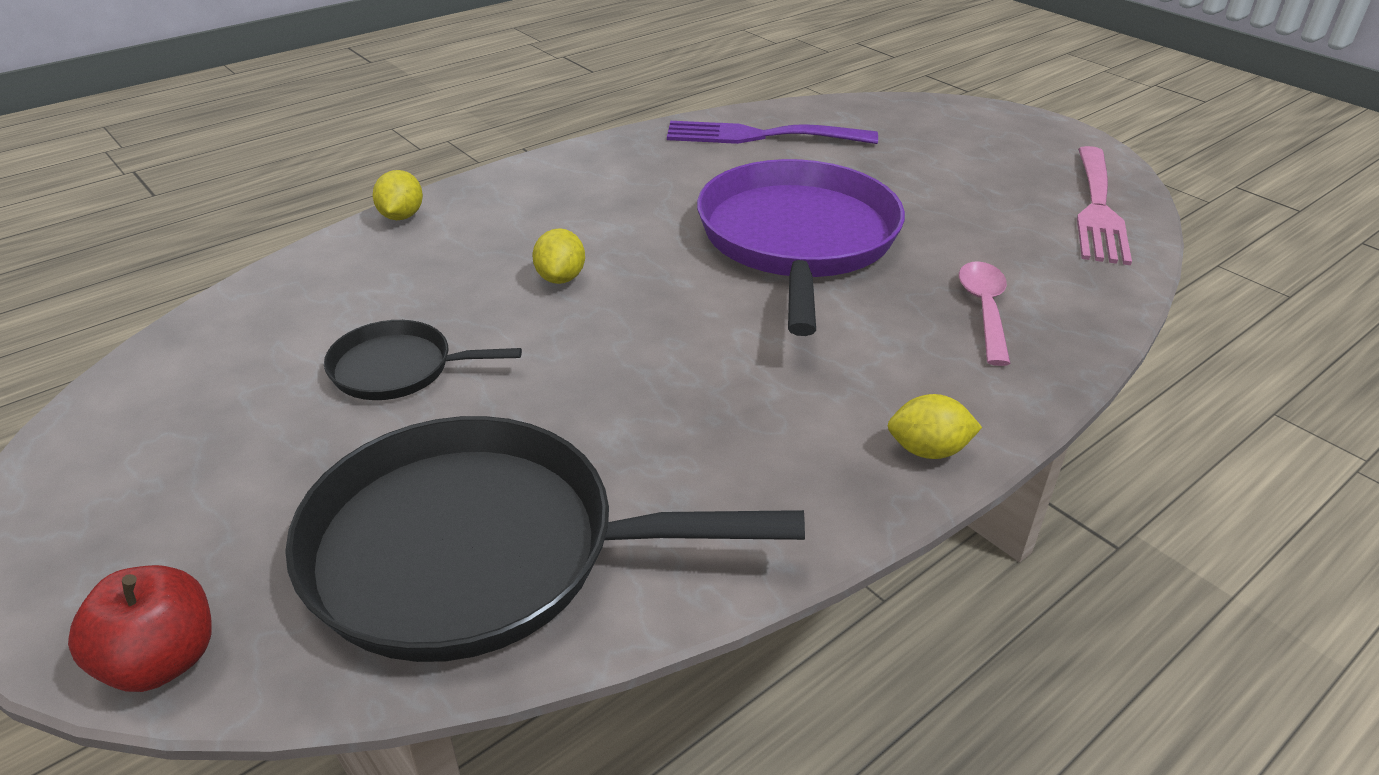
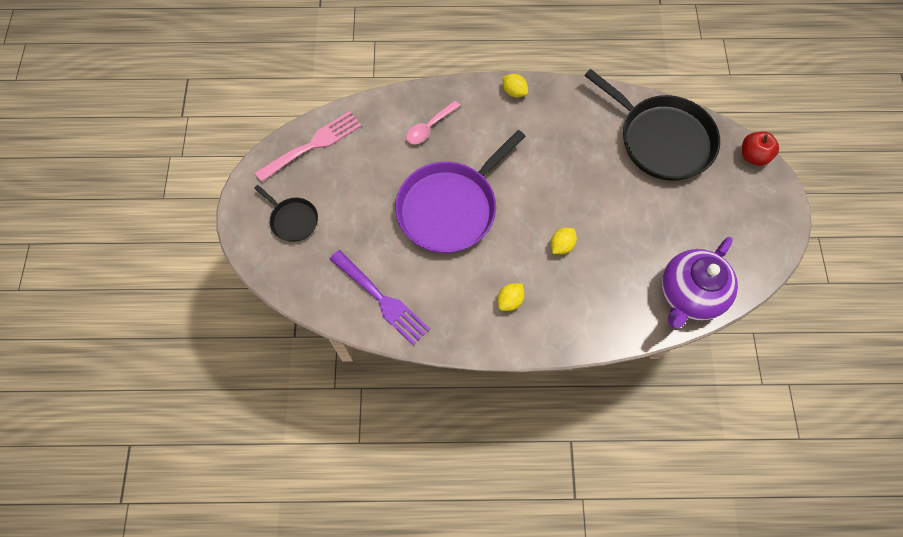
camera: 140 degrees left, 30 degrees up
black pan [324,320,522,400] -> black pan moved to [254,185,318,242]
yellow lemon [373,170,423,220] -> yellow lemon moved to [498,283,524,311]
none -> purple teapot [662,237,738,328]

